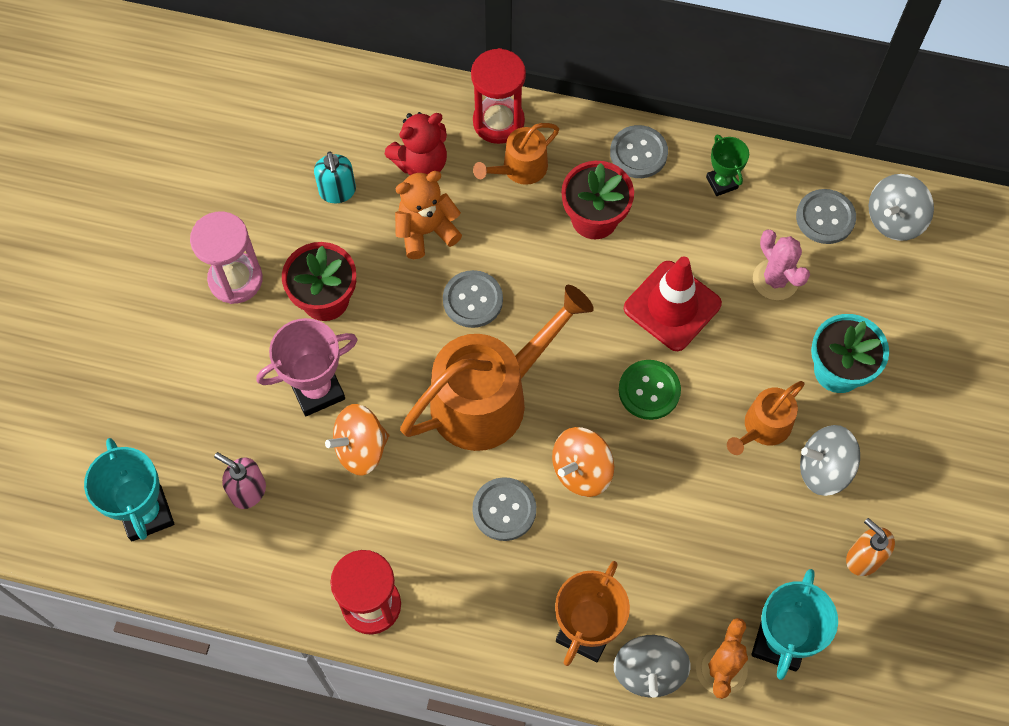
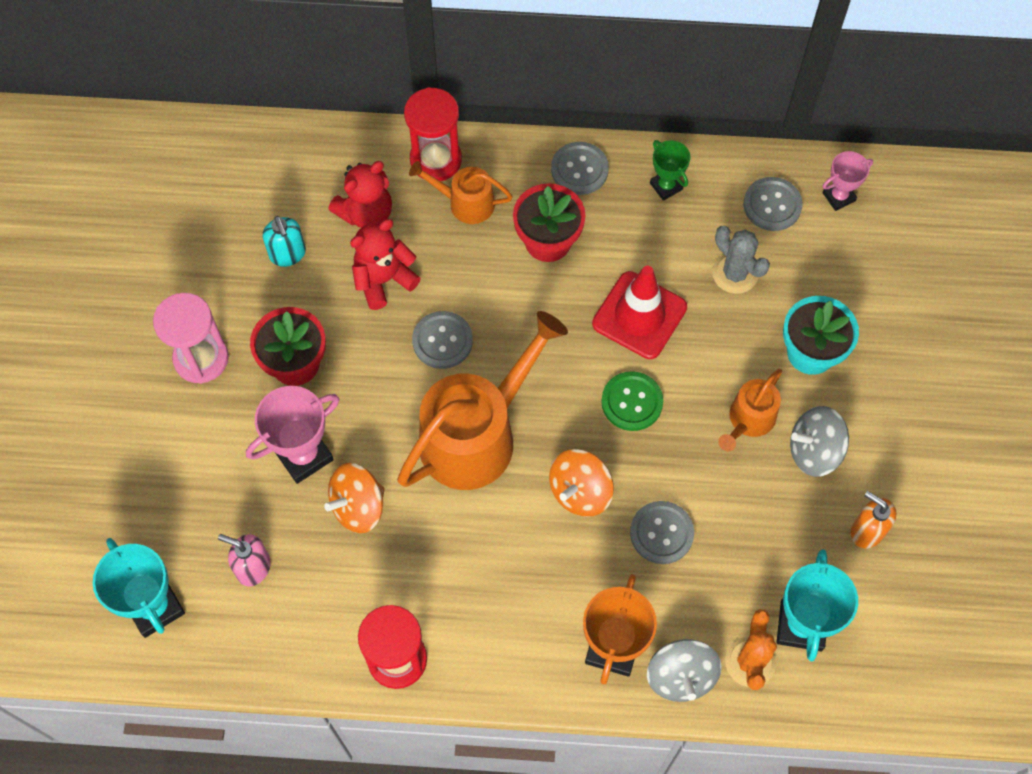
camera: 10 degrees left, 0 degrees up
orange teddy bear [395,171,462,259] -> red teddy bear [350,219,421,310]
grey button [472,477,536,541] -> grey button moved to [630,501,694,564]
orange watering can [473,123,559,185] -> orange watering can turned 60 degrees clockwise [409,161,513,224]
pink cactus [753,230,810,300] -> grey cactus [712,226,770,294]
grey spinning top [869,174,934,241] -> pink trophy [822,151,873,211]

